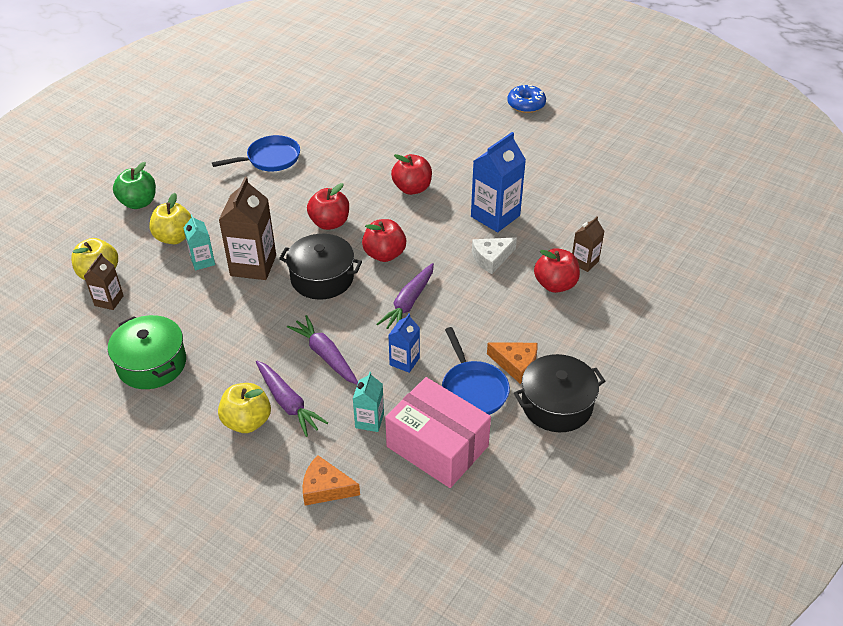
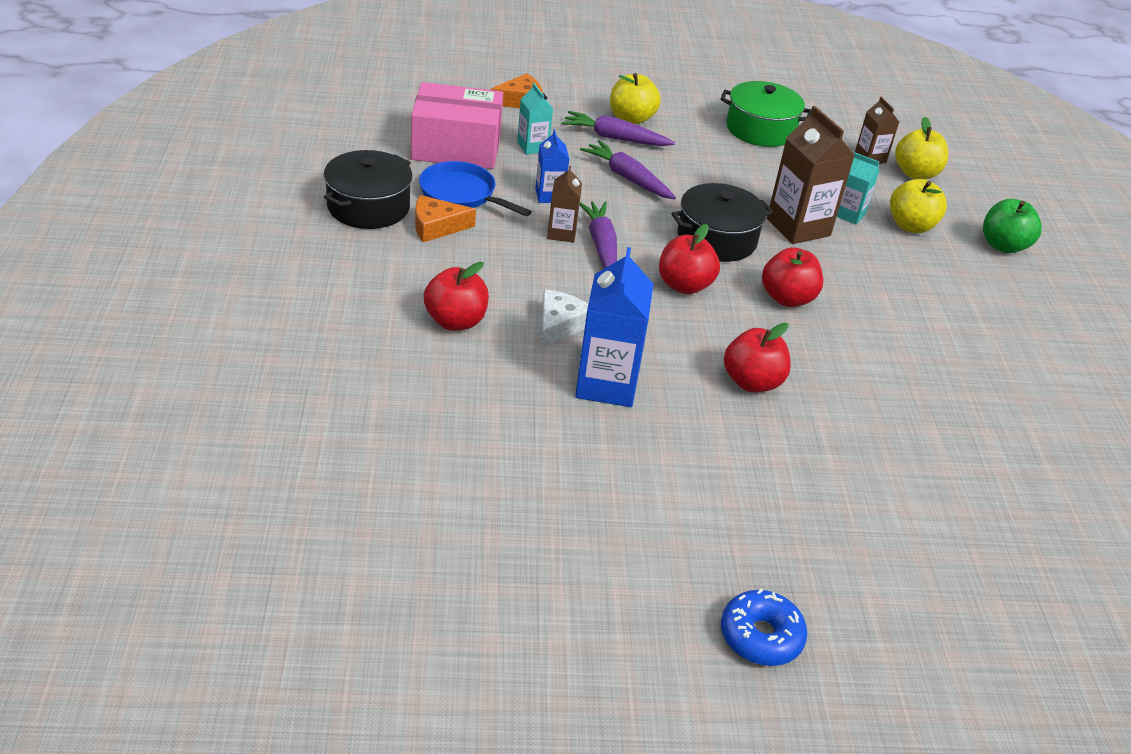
camera: 140 degrees right, 5 degrees down
blue pan [212,135,300,171] -> none
purple carrot [287,315,358,385] -> purple carrot turned 150 degrees counterclockwise [580,140,676,199]
brown carton [572,216,605,272] -> brown carton moved to [547,166,582,243]

